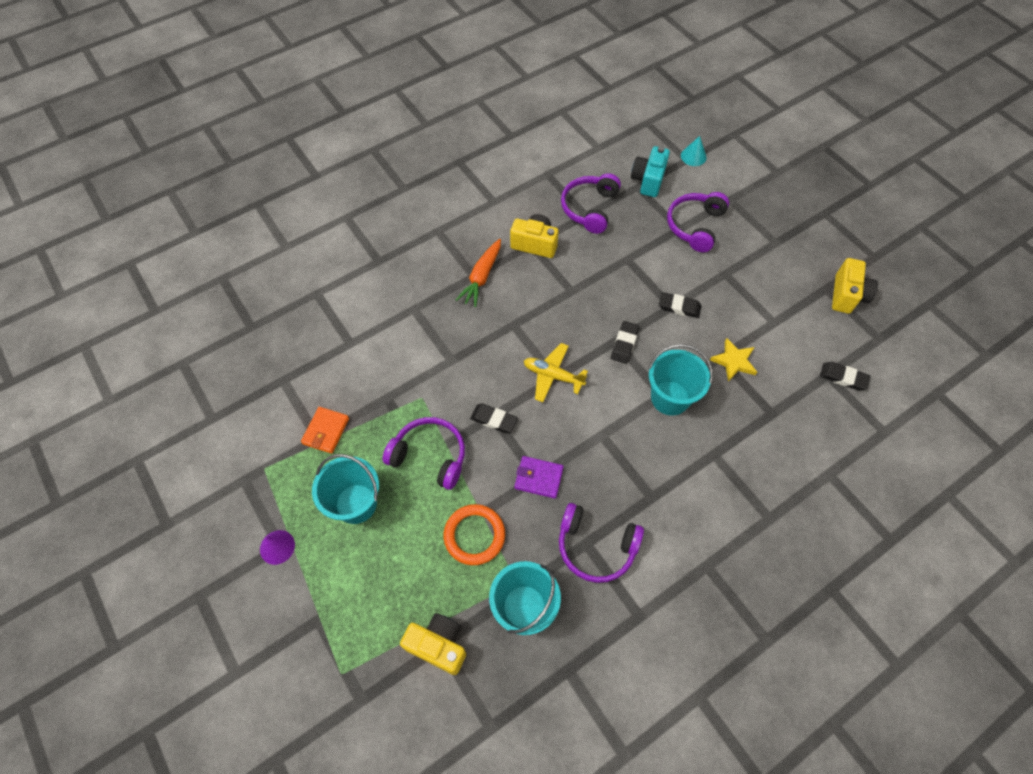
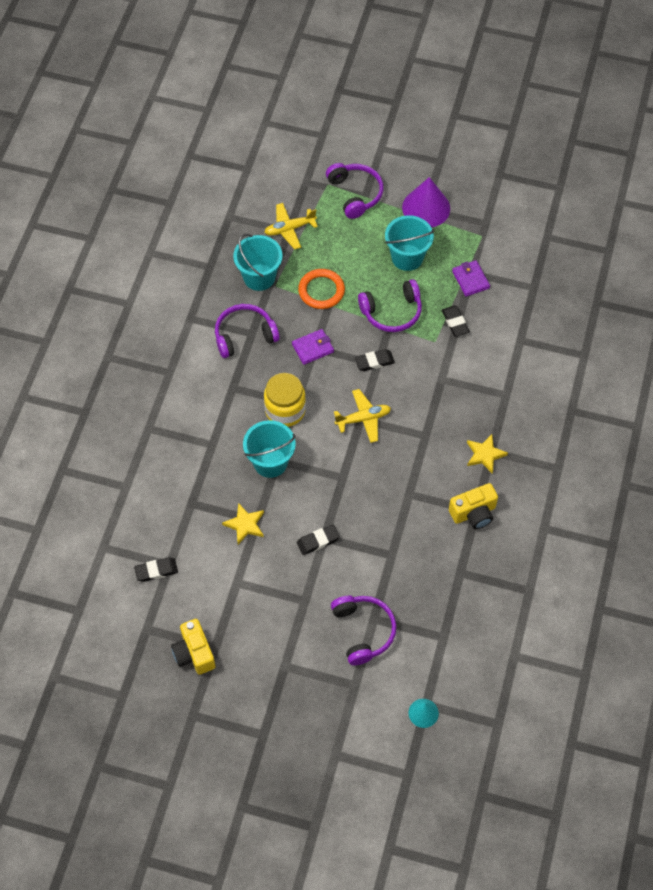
camera: 140 degrees right, 0 degrees up
purple cone [260,530,295,565] -> purple cone [402,177,450,228], size x1.90
orange wallet [301,407,349,454] -> purple wallet [452,260,490,297]
yellow camera [400,613,466,675] -> yellow plane [264,203,318,250]
orange carrot [456,239,501,307] -> yellow star [467,434,508,474]
purple headphones [561,173,621,234] -> purple headphones moved to [326,163,383,219]
black eraser [611,321,639,364] -> black eraser moved to [442,306,470,337]
turquoise camera [631,146,670,197] -> none
none -> yellow jar [264,373,306,427]

